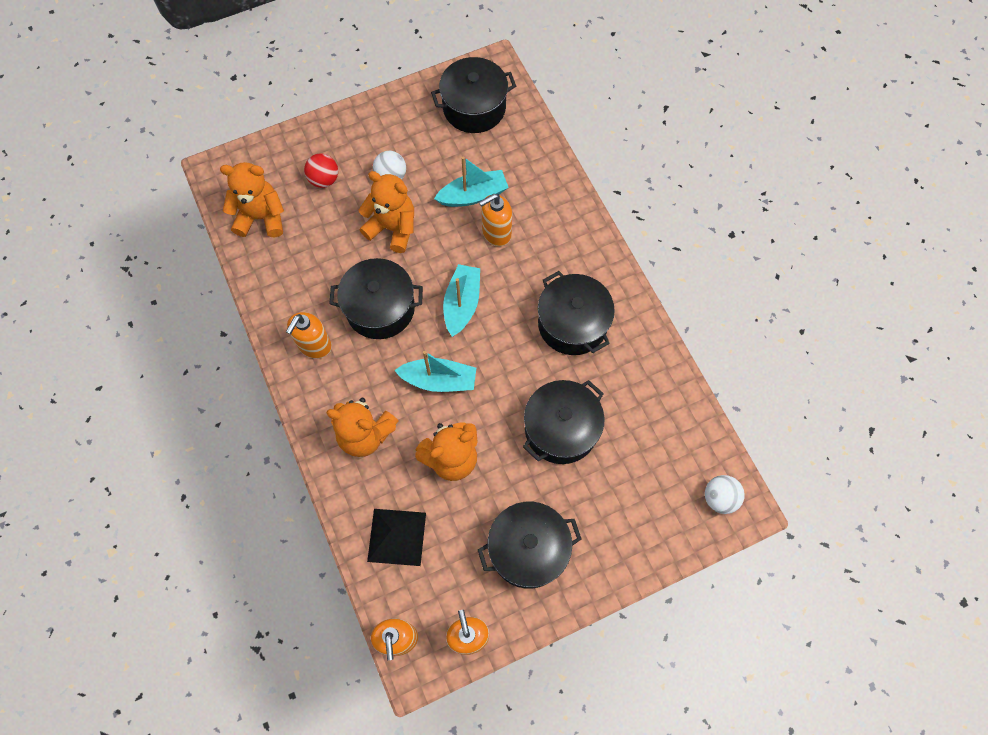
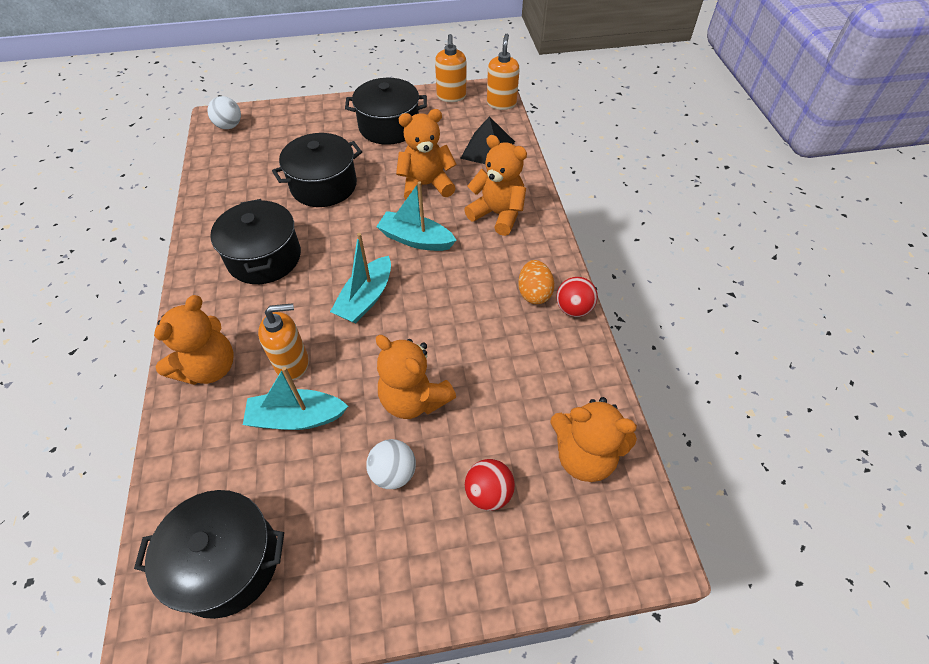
camera: 165 degrees left, 15 degrees down
orange soap dispenser [286,312,332,359] -> orange egg [518,260,555,304]
black pot [329,258,423,339] -> none
none -> orange teddy bear [154,295,234,385]
none -> red ball [556,277,598,317]

